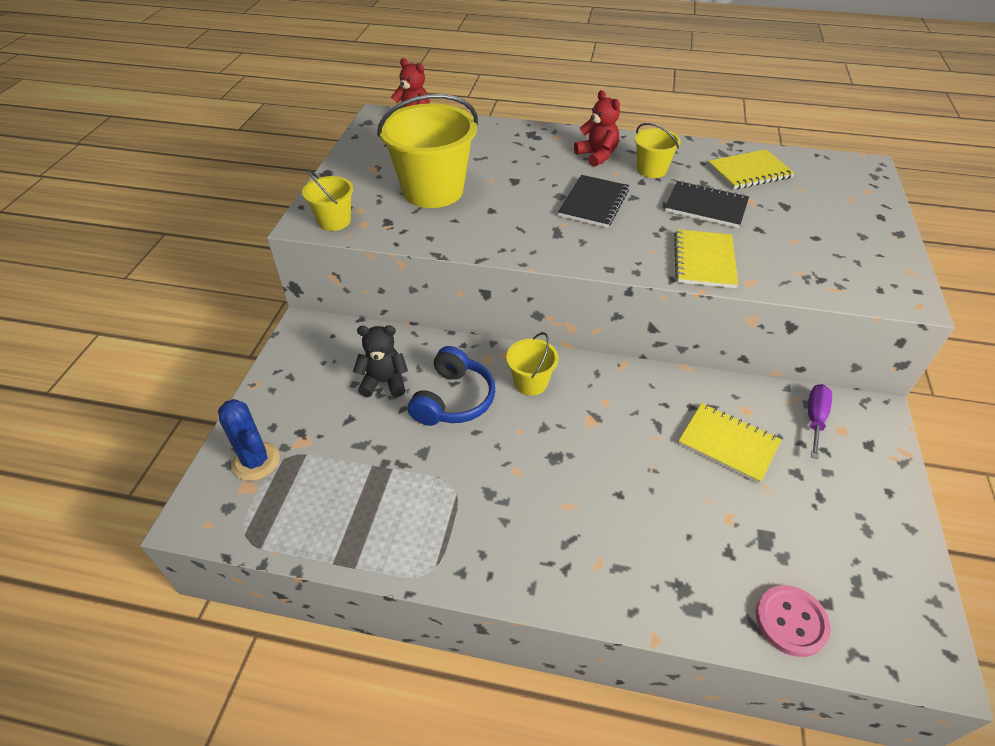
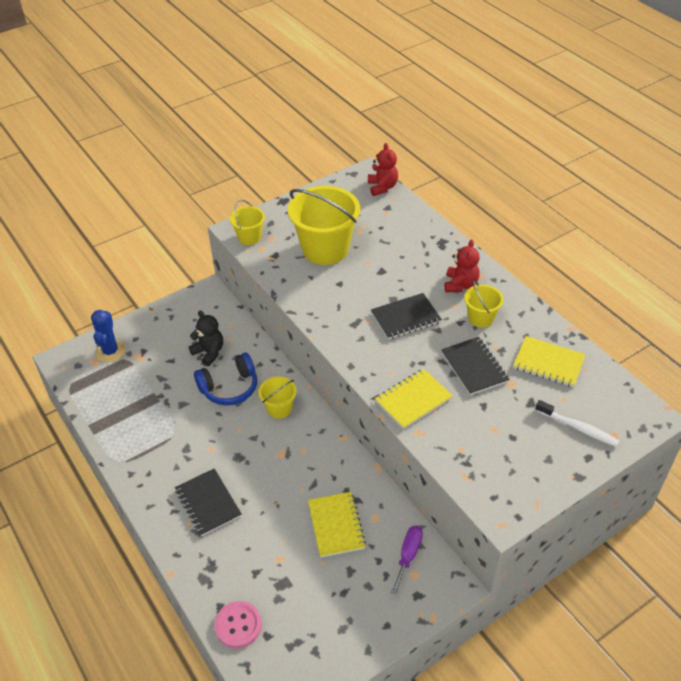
camera: 45 degrees right, 0 degrees up
purple screwdriver [808,384,832,459] -> purple screwdriver turned 45 degrees counterclockwise [391,526,423,594]
none -> black notebook [175,468,242,536]
none -> white toothbrush [535,400,619,447]

